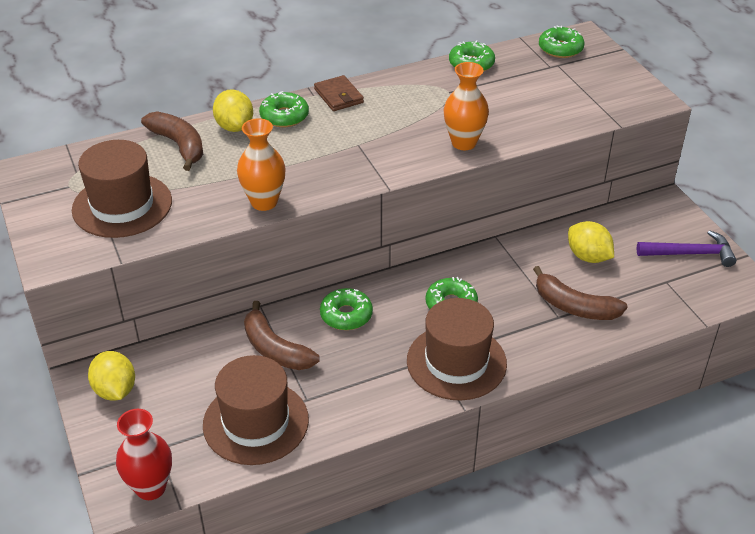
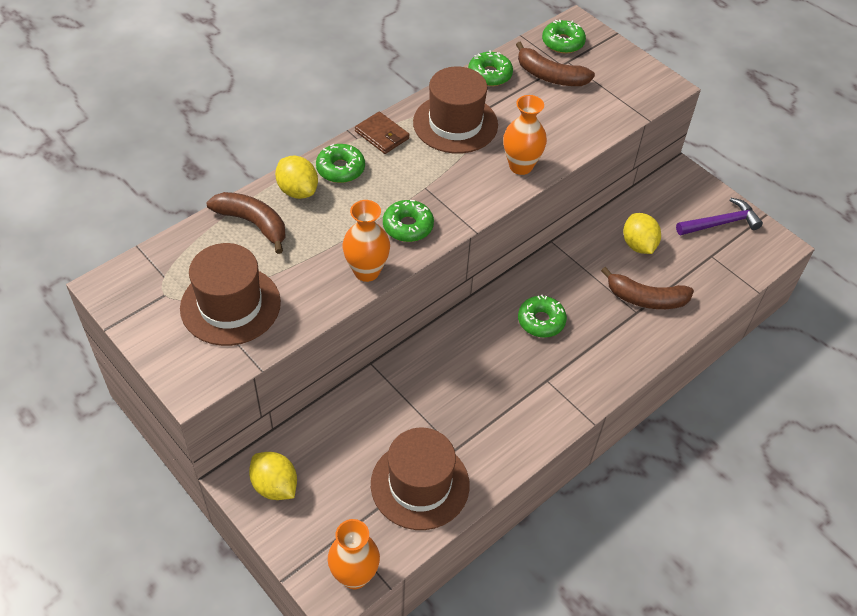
camera: 20 degrees left, 10 degrees up
red vase [116,409,172,500] -> orange vase [328,519,380,589]
brown banana [244,301,320,370] -> brown banana moved to [516,42,595,86]
green donut [320,288,373,330] -> green donut moved to [383,200,434,242]
brown hat [407,298,507,400] -> brown hat moved to [413,67,498,154]
yellow lemon [568,221,614,263] -> yellow lemon turned 45 degrees clockwise [623,213,661,254]

